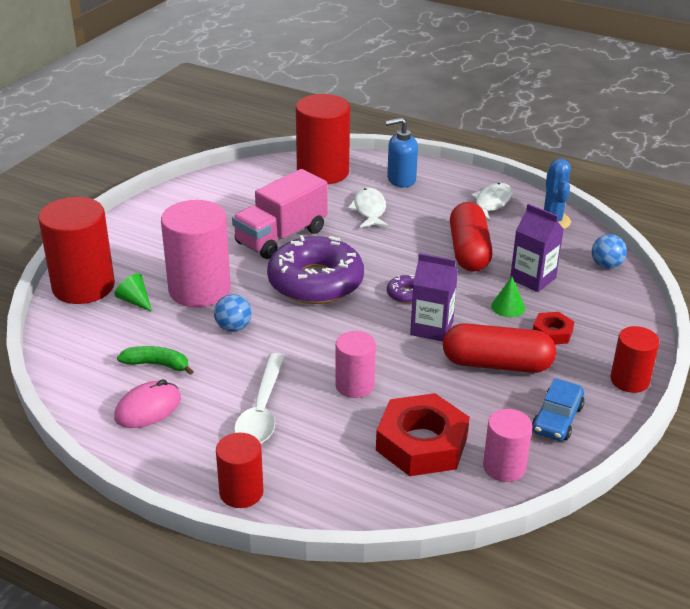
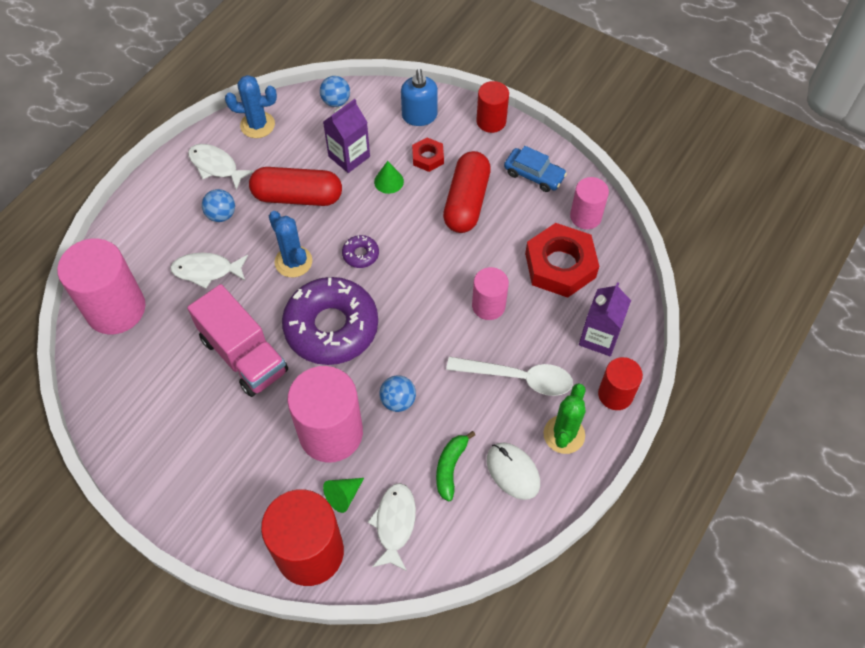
camera: 85 degrees left, 25 degrees up
pink mouse [114,379,181,428] -> white mouse [487,443,540,500]
red cylinder [296,94,350,184] -> pink cylinder [57,238,145,334]
blue soap dispenser [385,117,418,187] -> blue soap dispenser moved to [401,69,438,126]
purple carton [410,253,458,342] -> purple carton moved to [579,282,631,356]
none -> blue ball [202,189,235,222]
none -> blue cactus [269,211,312,277]
none -> white fish [367,483,416,571]
none -> green cactus [543,383,586,454]

